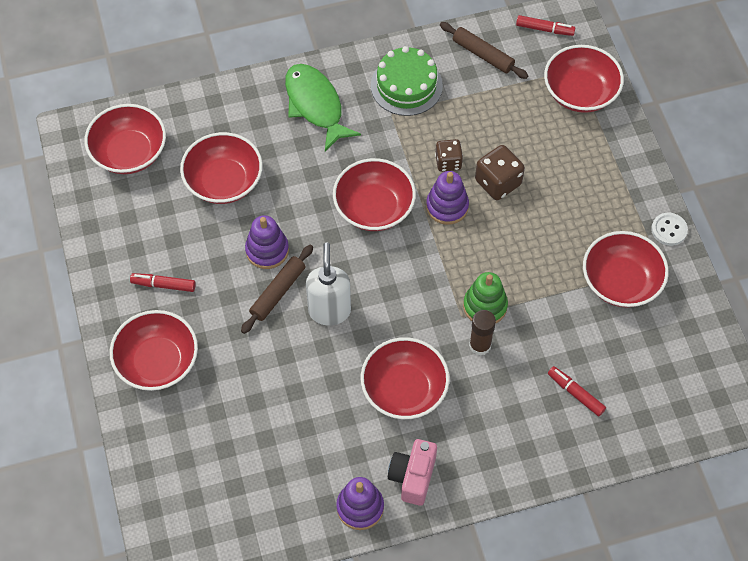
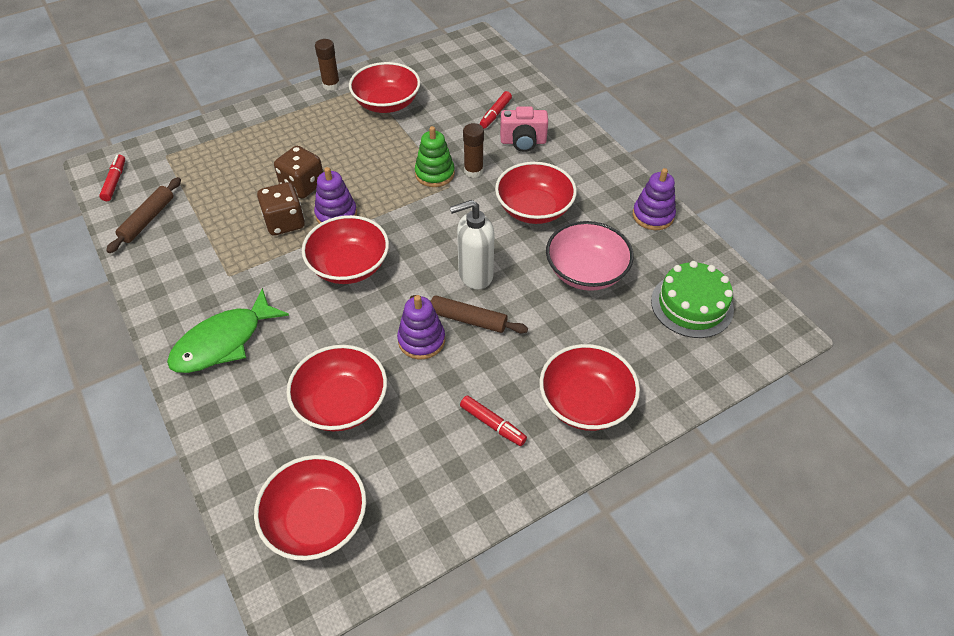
camera: 105 degrees left, 10 degrees down
red marker [130,273,196,292] -> red marker turned 45 degrees counterclockwise [460,396,527,446]
green cake [371,46,443,116] -> green cake moved to [651,261,734,338]
pink camera [388,439,437,506] -> pink camera moved to [500,106,548,152]
brown dice [435,139,463,172] -> brown dice [257,182,305,236], size x1.50
red bowl [544,45,624,113] -> none
white button [651,213,688,246] -> brown glue stick [315,39,340,91]
none -> pink bowl [546,221,634,291]

